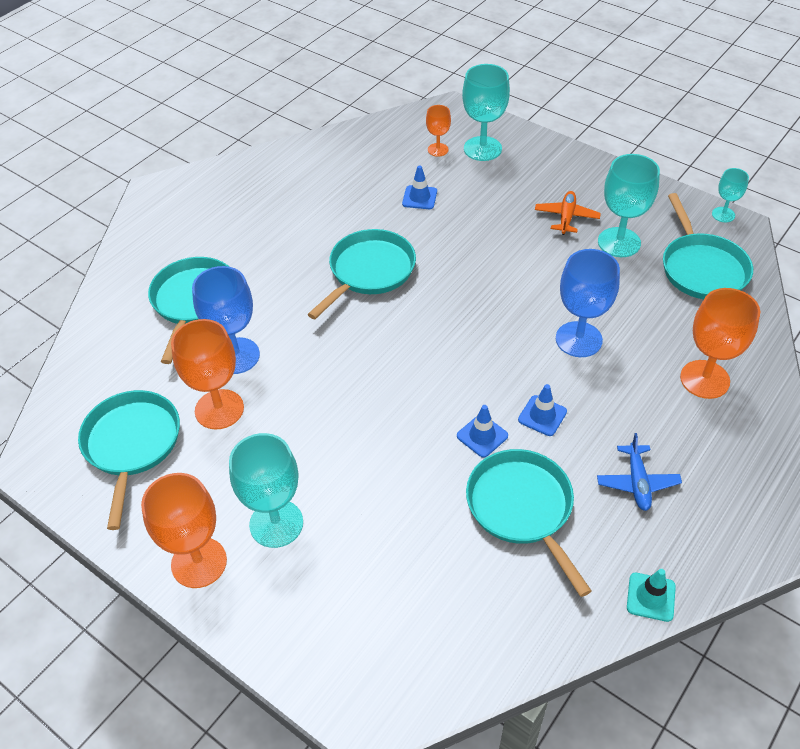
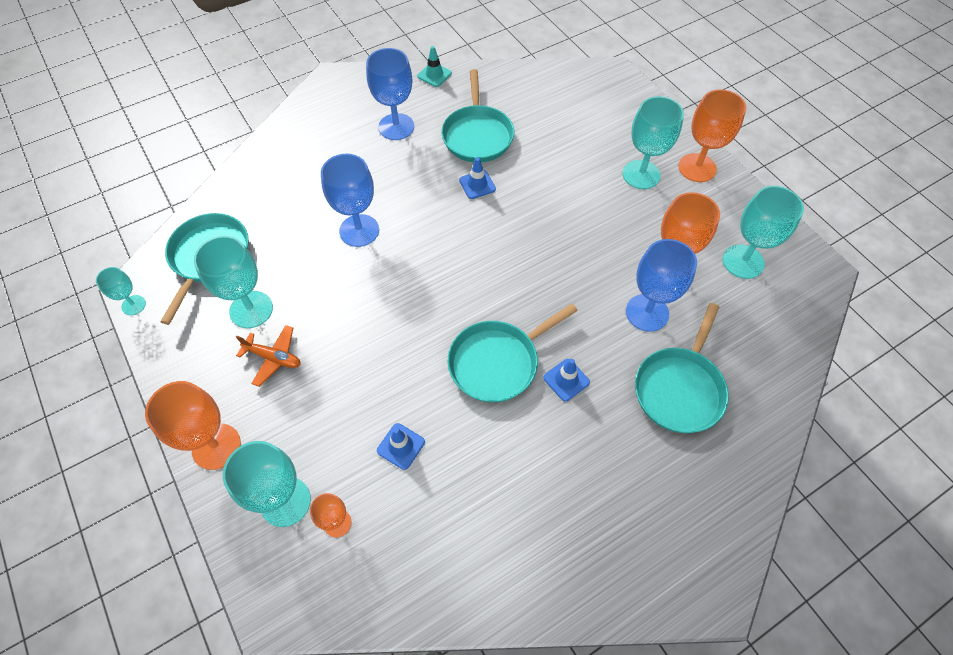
camera: 160 degrees left, 10 degrees up
turquoise pan [78,390,180,530] -> turquoise goblet [723,186,804,279]
blue traffic cone [518,384,567,436] -> blue traffic cone moved to [543,359,590,401]
orange plane [535,191,601,235] -> orange plane turned 105 degrees counterclockwise [236,325,301,387]
blue plane [597,433,682,511] -> blue goblet [366,48,414,140]
orange goblet [680,288,760,399] -> orange goblet moved to [145,381,241,470]

